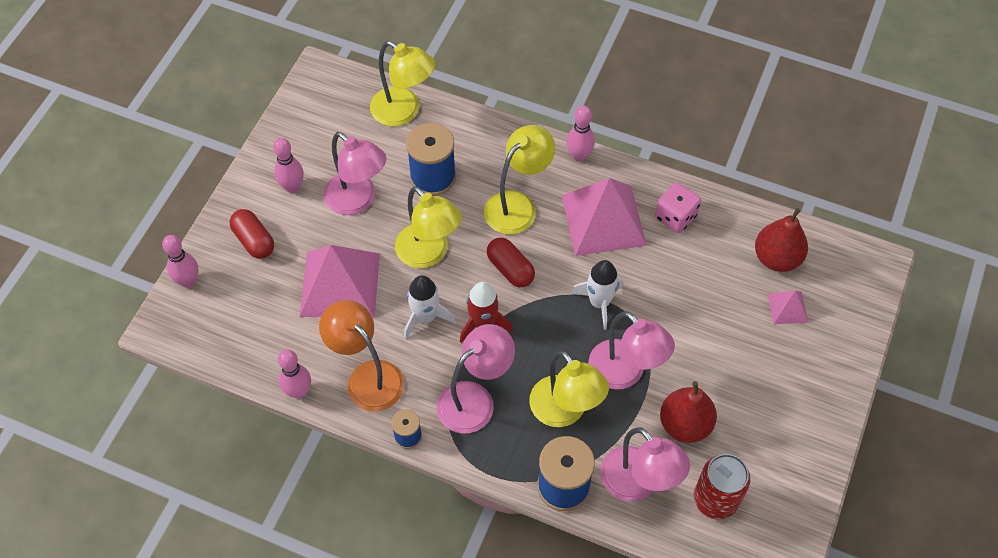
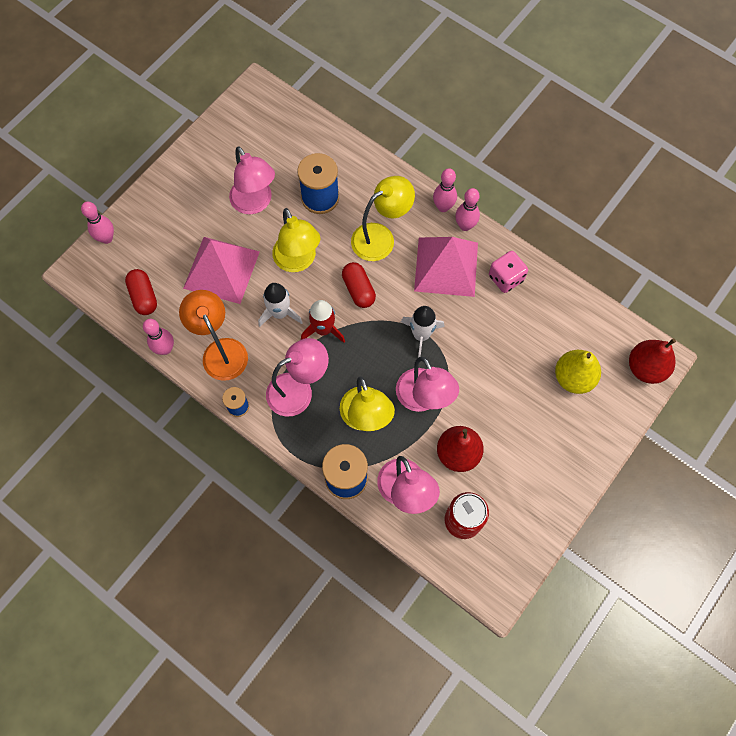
camera: 15 degrees right, 10 degrees up
red capsule [230,209,274,259] -> red capsule moved to [125,269,157,315]
pink bowling pin [273,138,304,193] -> pink bowling pin moved to [455,188,480,231]
yellow lamp [370,41,435,127] -> none
red pear [755,208,808,272] -> red pear moved to [629,338,676,384]
pink pyramid [768,291,808,324] -> yellow pear [555,350,601,394]

